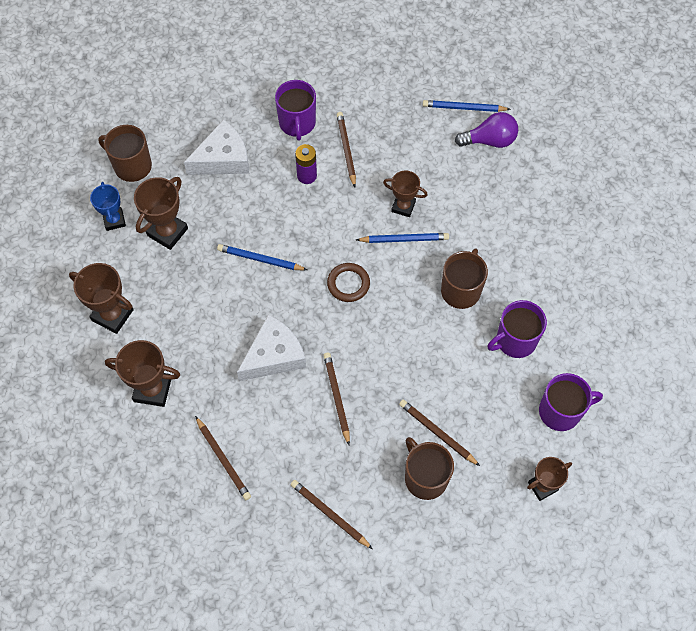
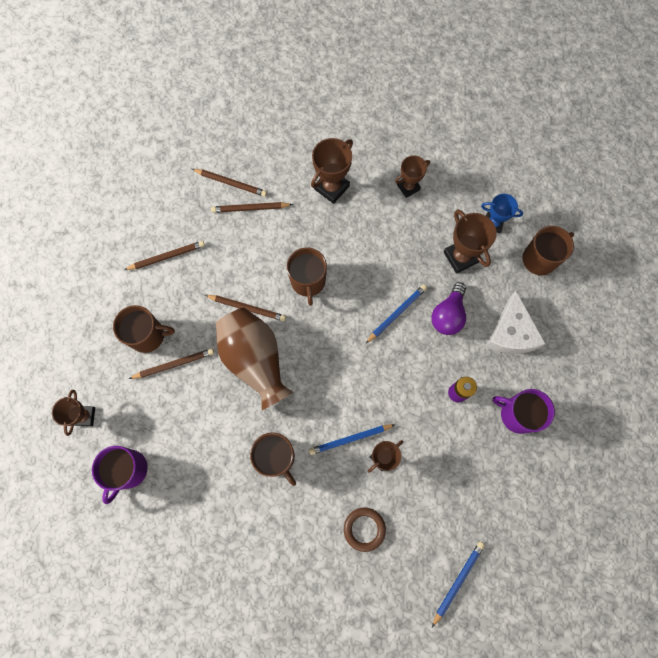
camera: 120 degrees right, 10 degrees up
brown trophy [69,263,134,334] -> brown trophy [395,156,430,198], size x0.67
white cheese [237,315,306,381] -> brown mug [287,248,327,306]
brown ring [327,263,370,302] -> brown ring moved to [344,507,386,552]
brown pencil [337,112,356,187] -> brown pencil moved to [192,169,267,197]
blue pencil [356,233,449,243] -> blue pencil turned 45 degrees clockwise [309,424,396,455]
purple light bulb [455,112,518,148] -> purple light bulb moved to [431,282,466,335]
purple mug [487,300,547,358] -> none
none -> brown vase [216,308,294,410]

